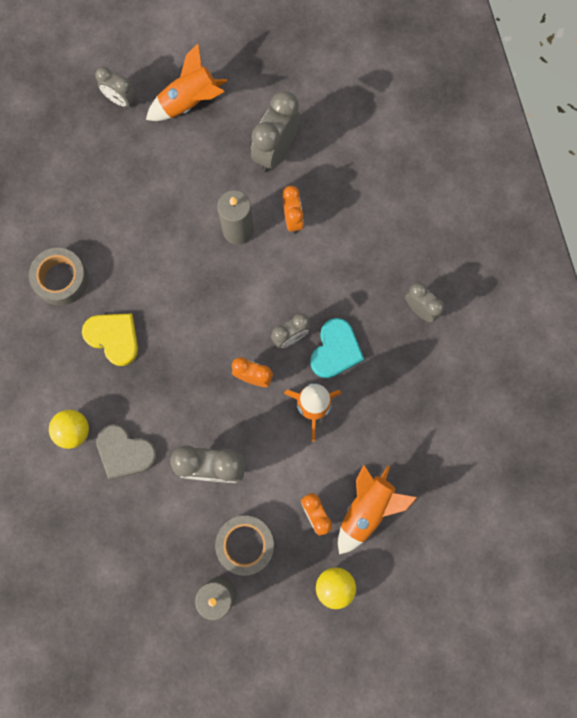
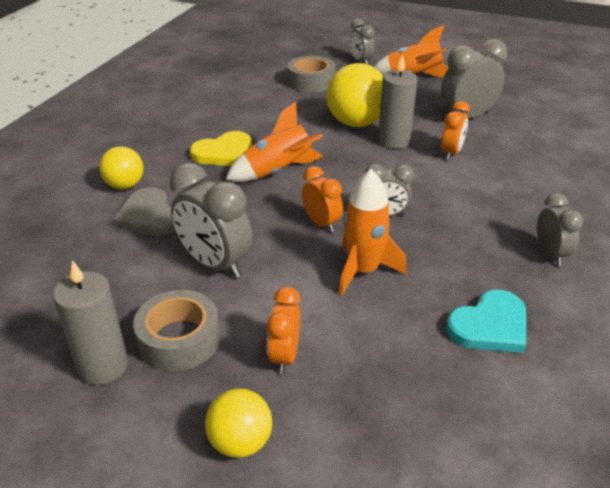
camera: 35 degrees right, 40 degrees down
grey tape [29,248,89,306] -> grey tape moved to [287,56,335,92]
yellow heart [82,314,138,366] -> yellow heart turned 75 degrees clockwise [190,131,252,166]
turquoise heart [310,318,364,378] -> turquoise heart moved to [446,290,526,353]
orange rocket [338,465,418,554] -> orange rocket moved to [225,102,323,182]
none -> yellow ball [326,63,383,127]

